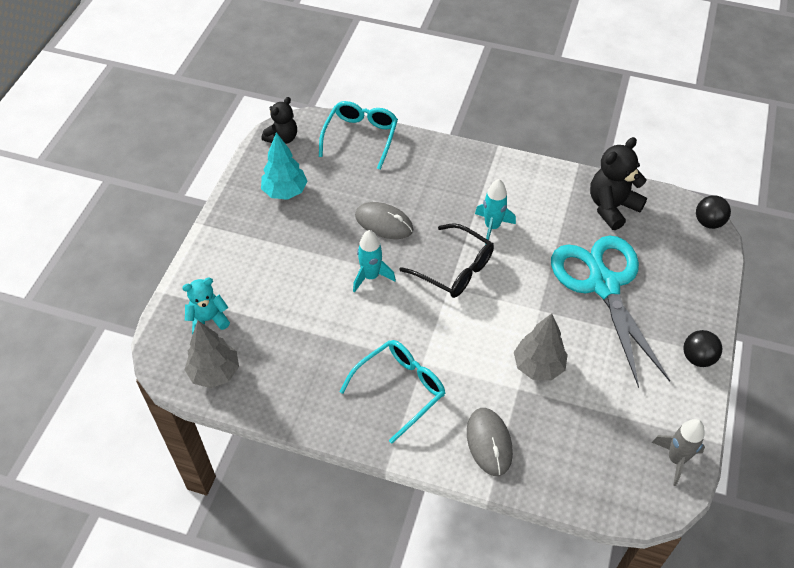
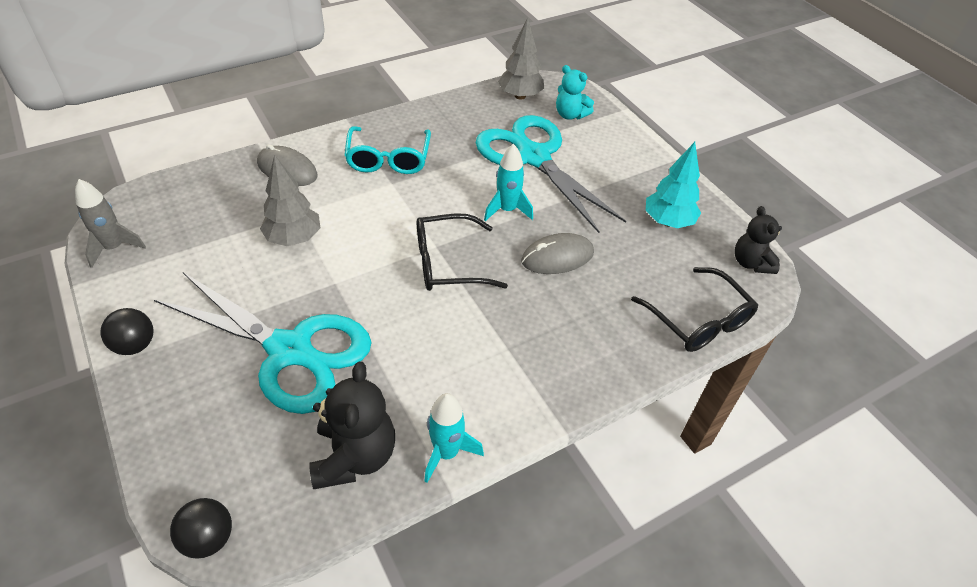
camera: 130 degrees right, 5 degrees down
turquoise teddy bear [182,278,230,334] -> turquoise teddy bear turned 105 degrees clockwise [556,65,594,120]
turquoise glasses [319,101,398,170] -> black glasses [631,267,758,352]
turquoise rocket [475,179,516,245] -> turquoise rocket moved to [424,393,484,483]
none -> turquoise scissors [476,115,626,233]

